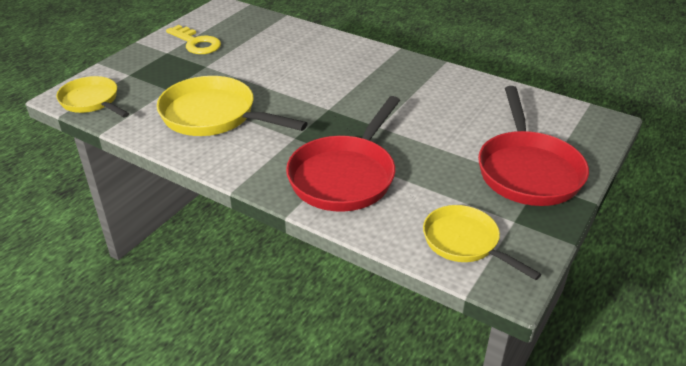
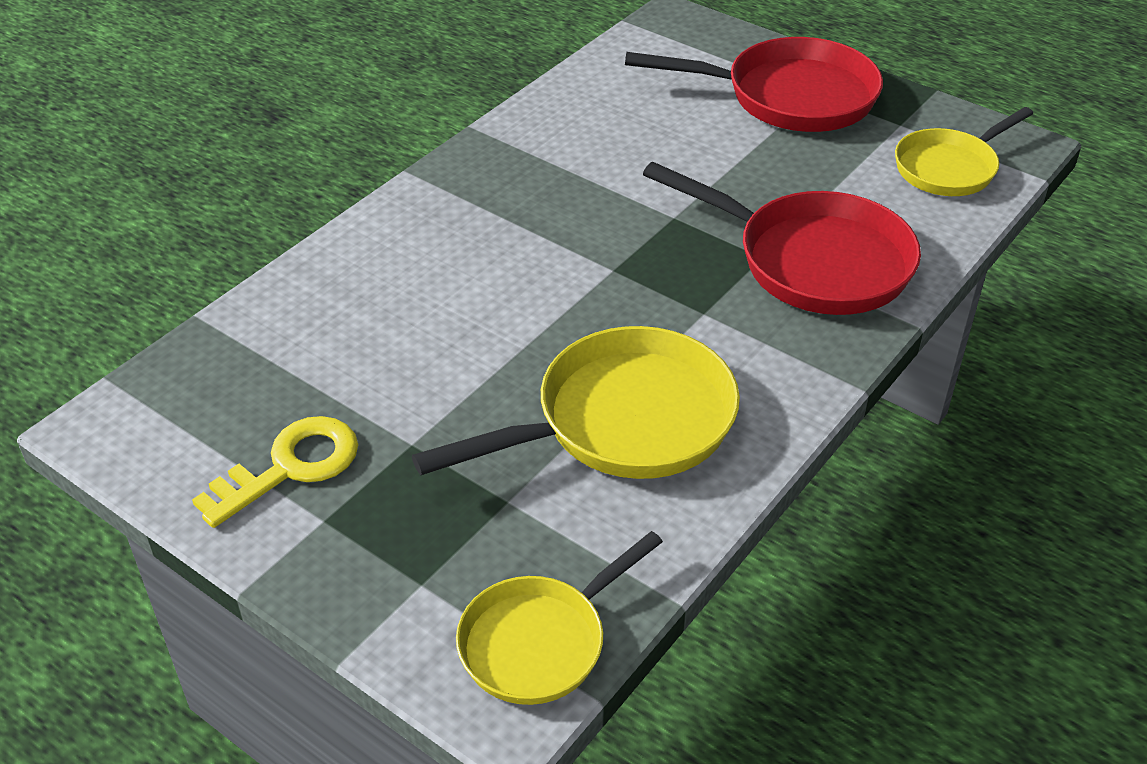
camera: 85 degrees left, 5 degrees up
yellow pan [157,76,308,136] -> yellow pan turned 150 degrees counterclockwise [412,326,740,479]

